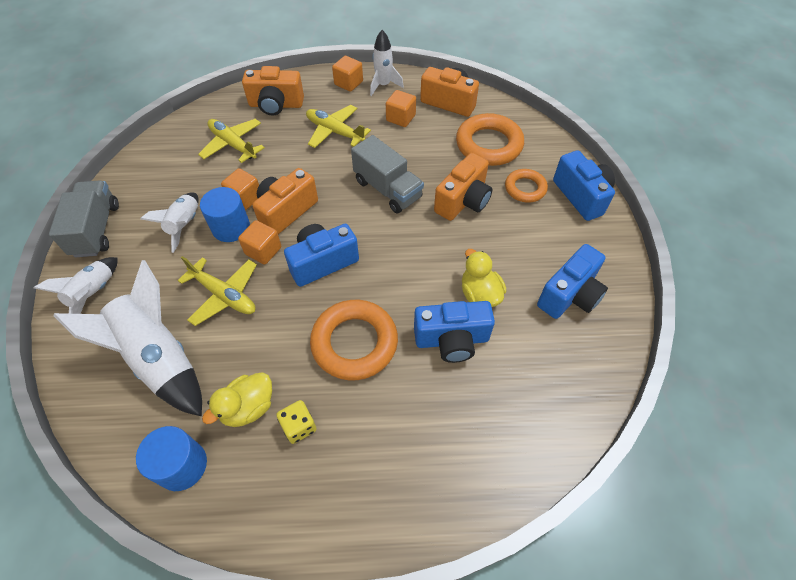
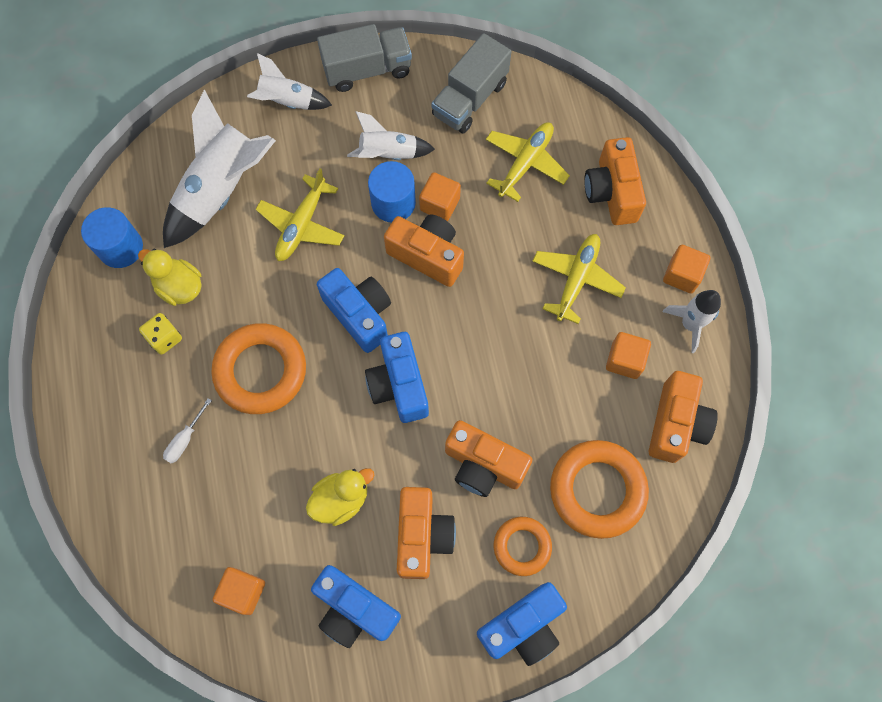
camera: 80 degrees right, 15 degrees up
orange cube [238,220,281,265] -> orange cube moved to [213,567,265,615]
grey truck [351,135,424,214] -> grey truck moved to [431,33,511,134]
blue camera [414,301,495,363] -> blue camera moved to [365,332,429,423]
none -> white screwdriver [163,398,212,464]
none -> orange camera [397,487,456,579]

